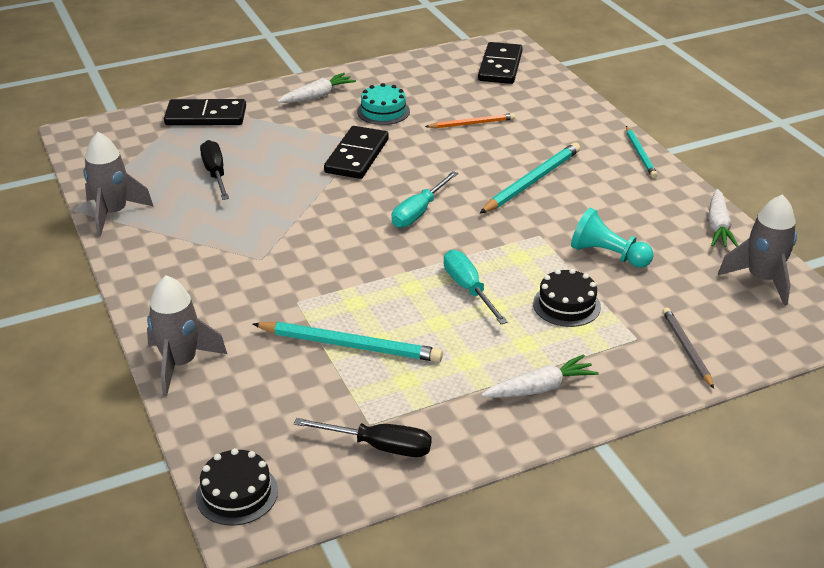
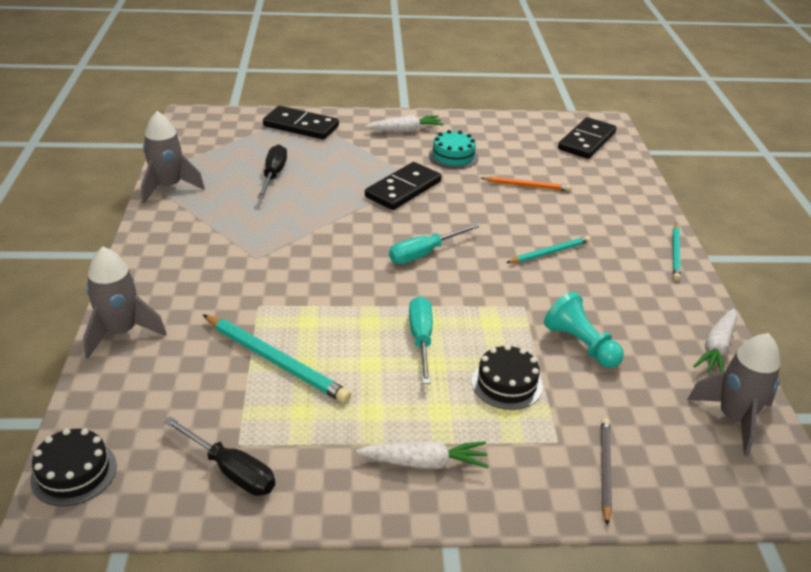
camera: 20 degrees right, 0 degrees up
turquoise pencil [480,142,580,214] -> turquoise pencil [506,236,591,263], size x0.61

